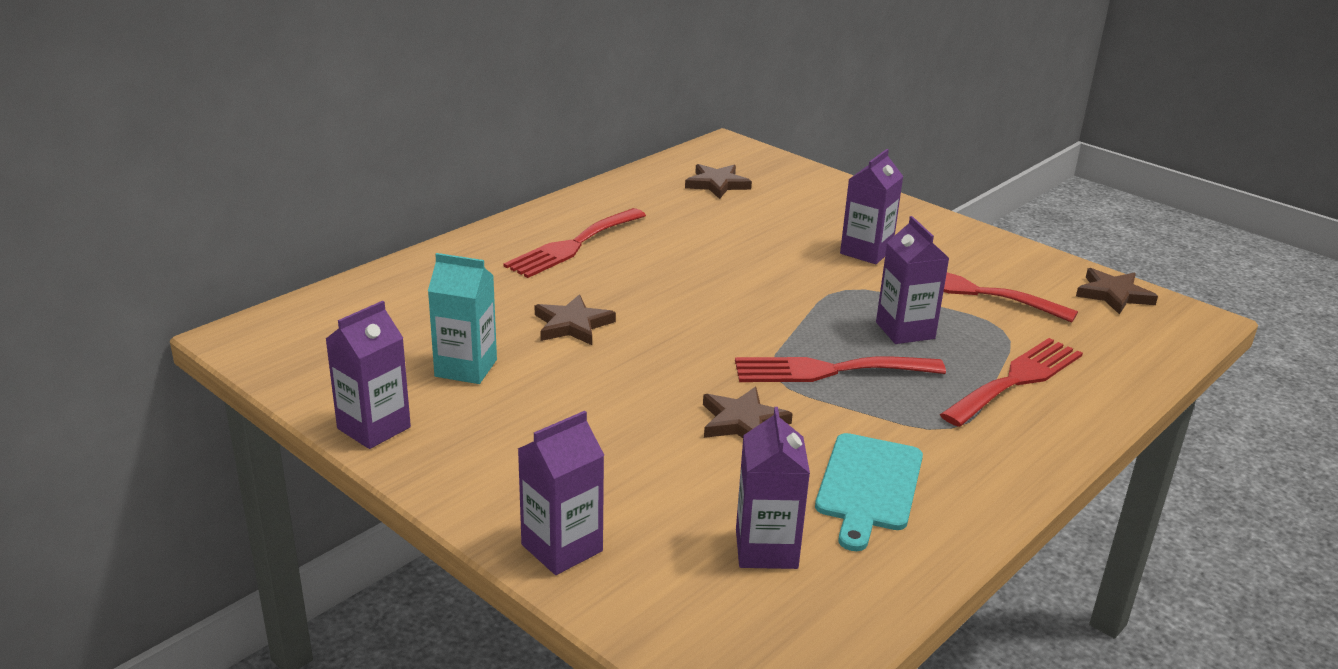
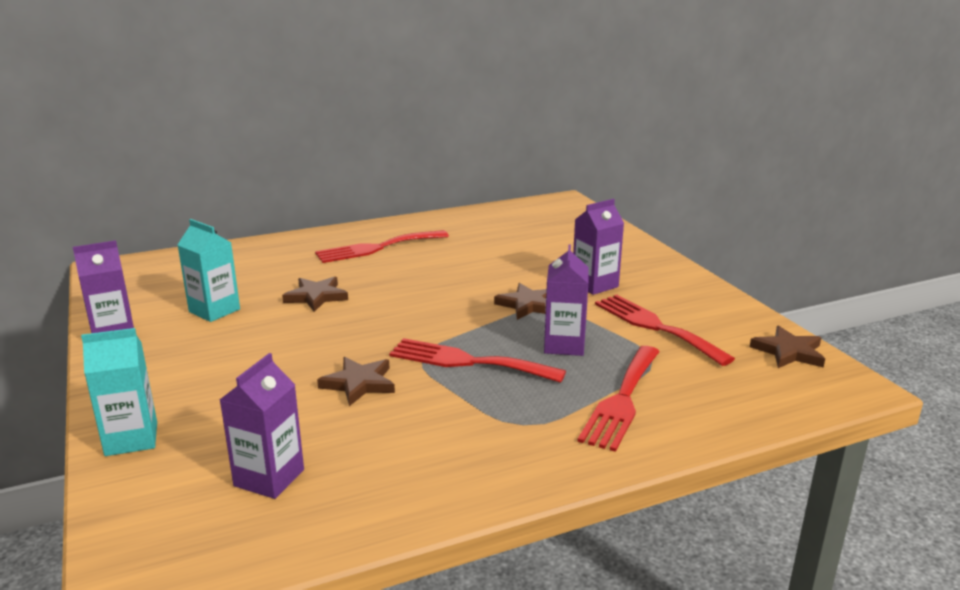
camera: 25 degrees right, 5 degrees down
purple carton [518,411,604,575] -> turquoise carton [81,328,157,456]
brown star [685,164,752,199] -> brown star moved to [494,283,547,320]
turquoise cutting board [815,433,923,551] -> none
red fork [940,338,1083,427] -> red fork turned 135 degrees clockwise [577,346,660,452]

